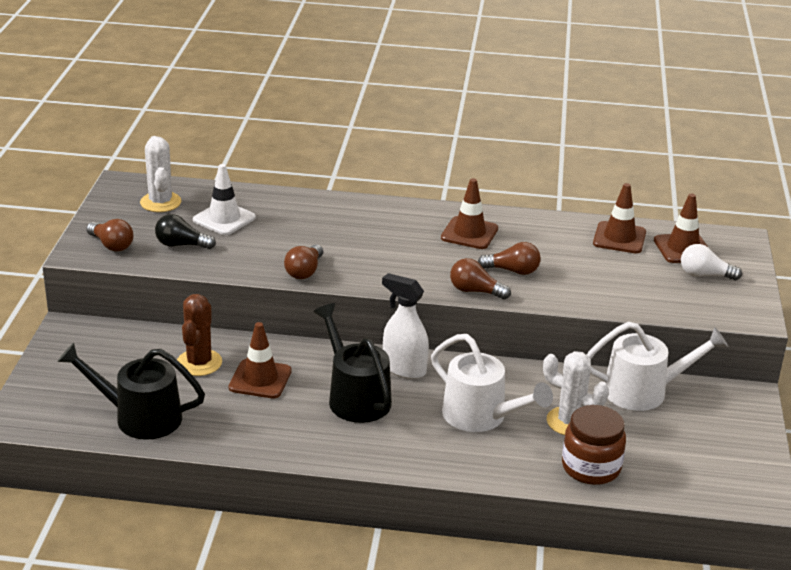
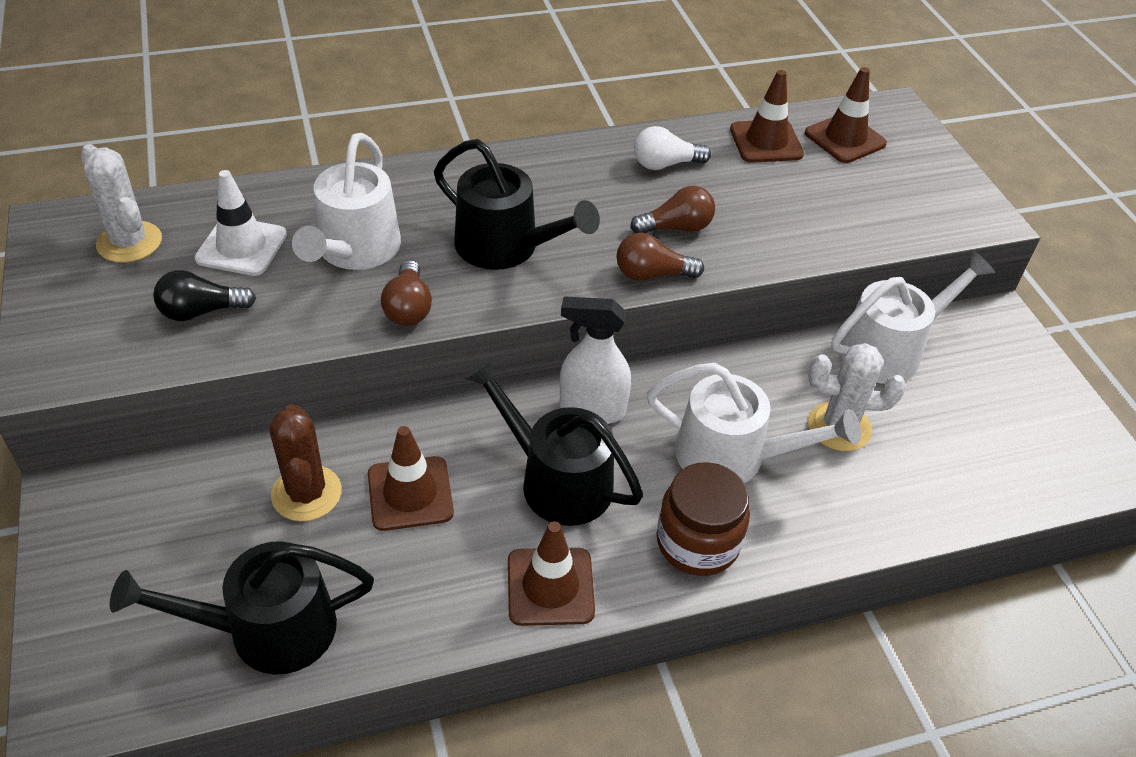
camera: 25 degrees left, 15 degrees up
brown light bulb [86,219,133,252] -> none
brown traffic cone [441,178,498,249] -> brown traffic cone moved to [508,521,595,626]
brown jar [562,405,626,485] -> brown jar moved to [657,462,750,576]
white light bulb [681,244,742,280] -> white light bulb moved to [634,126,711,170]
none -> white watering can [292,133,401,270]
none -> black watering can [434,139,600,270]

